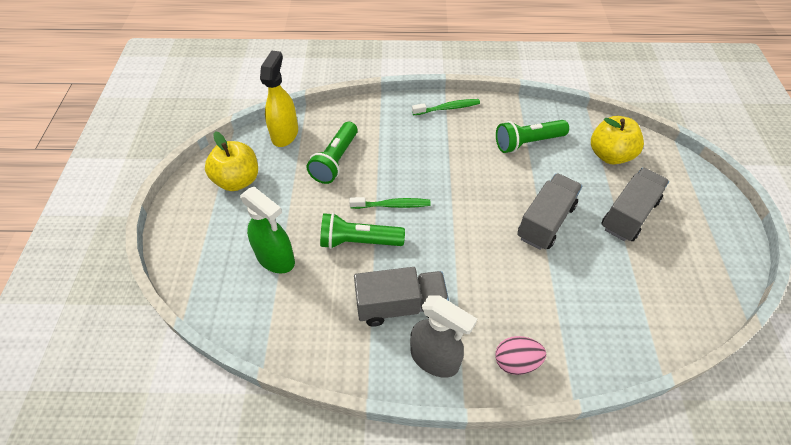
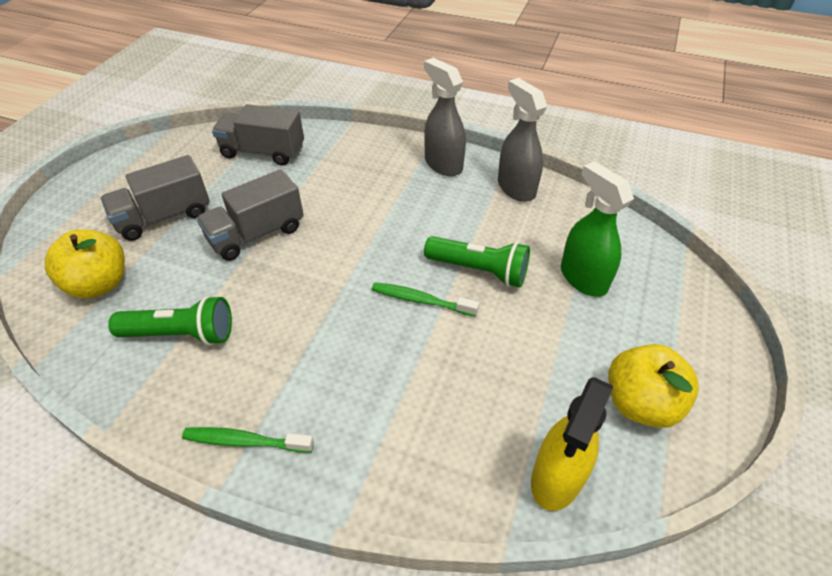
camera: 160 degrees left, 5 degrees down
green flashlight [306,122,358,184] -> none
grey truck [354,267,449,327] -> grey truck moved to [212,104,304,166]
pink egg [495,336,546,375] -> none
none -> grey spray bottle [498,78,547,202]

